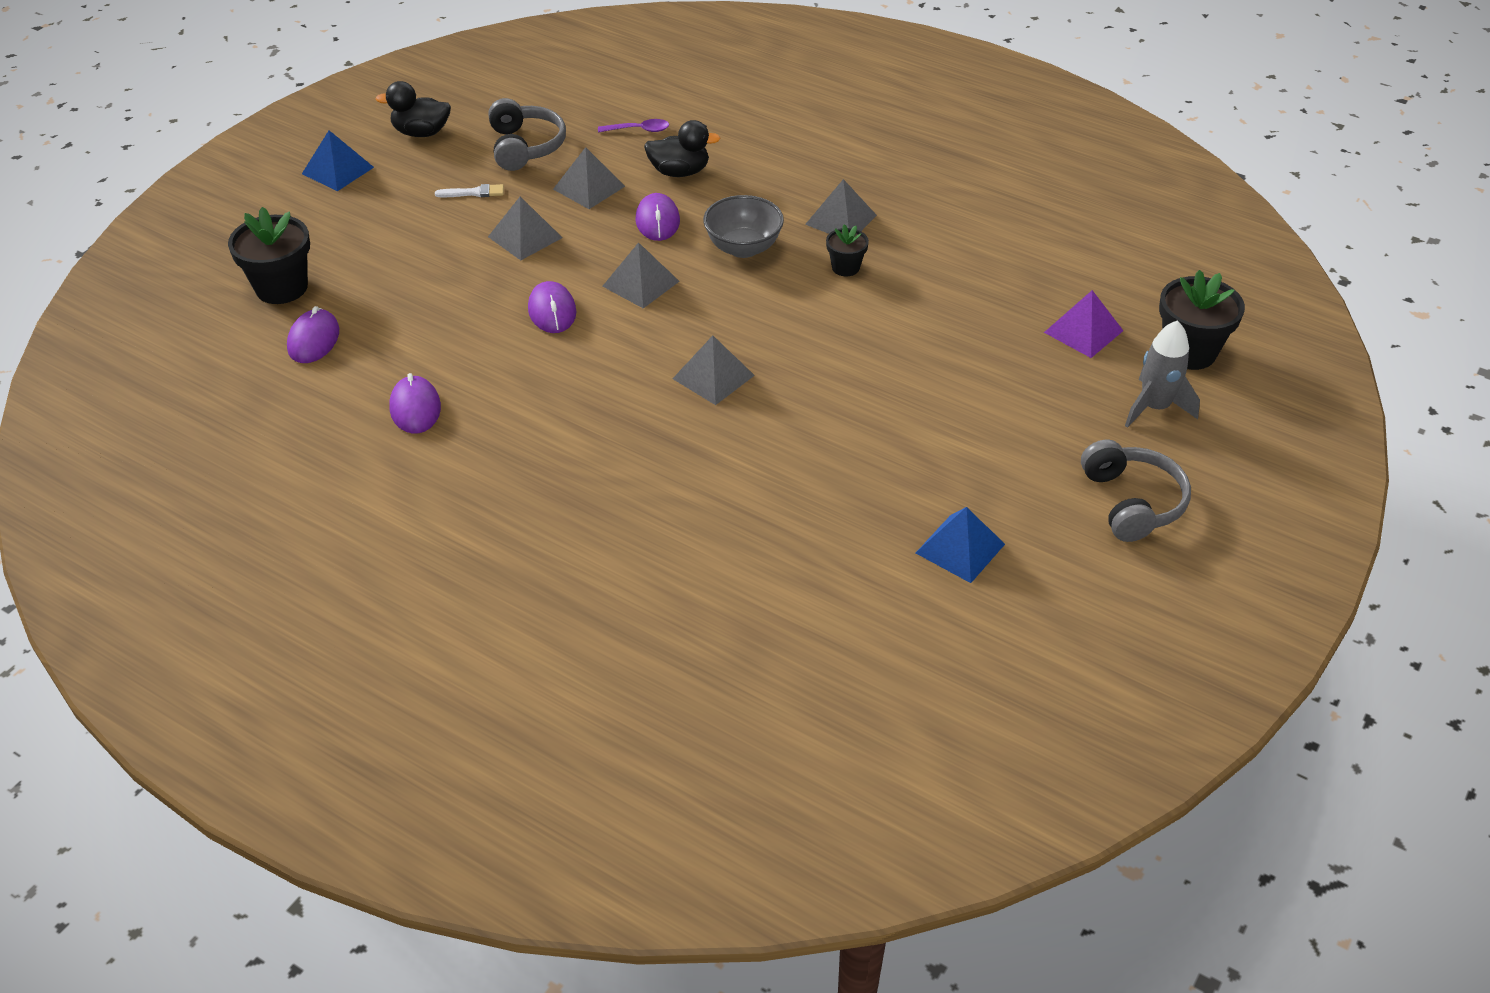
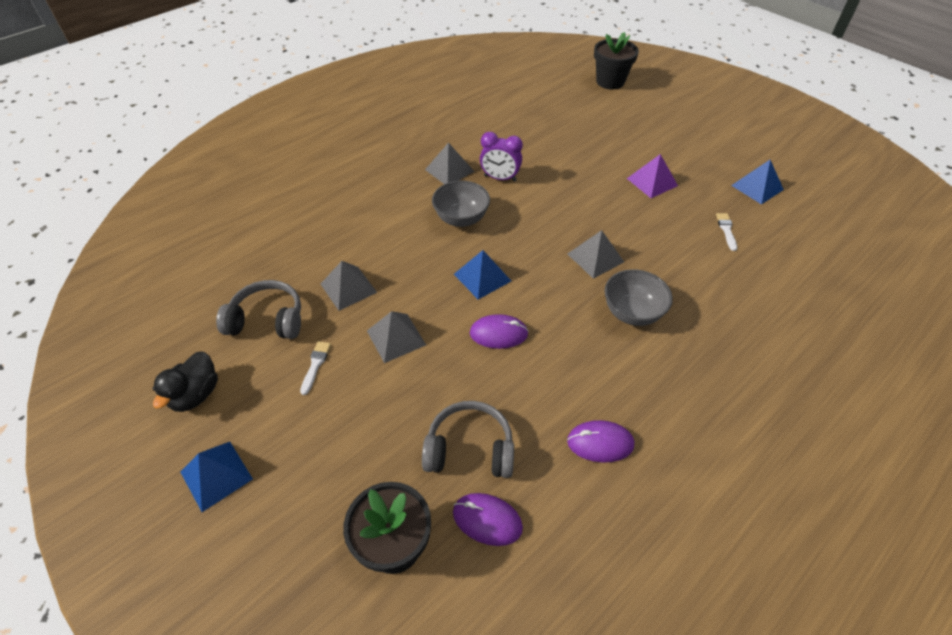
camera: 75 degrees left, 5 degrees up
purple spoon [598,119,669,132] -> none
grey pyramid [602,242,680,308] -> blue pyramid [454,250,511,299]
purple mouse [635,193,680,241] -> none
black duck [644,120,720,177] -> none
black flower pot [826,224,869,276] -> purple clock [480,132,523,182]
purple pyramid [1044,290,1123,358] -> purple pyramid moved to [627,154,678,198]
grey headphones [1081,440,1191,542] -> grey headphones moved to [422,401,514,478]
grey rocket [1125,320,1200,428] -> none
none -> grey bowl [604,269,673,326]
none -> white brush [716,213,737,251]

